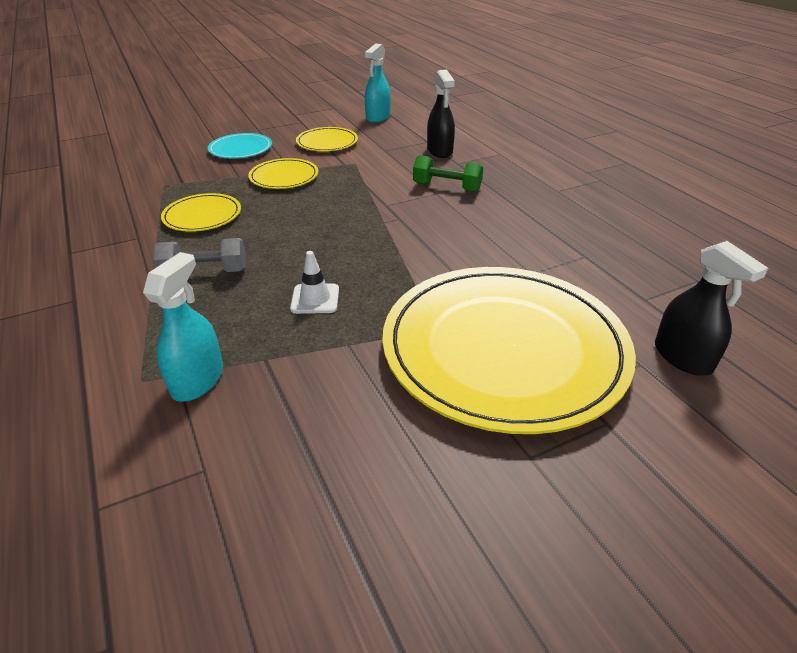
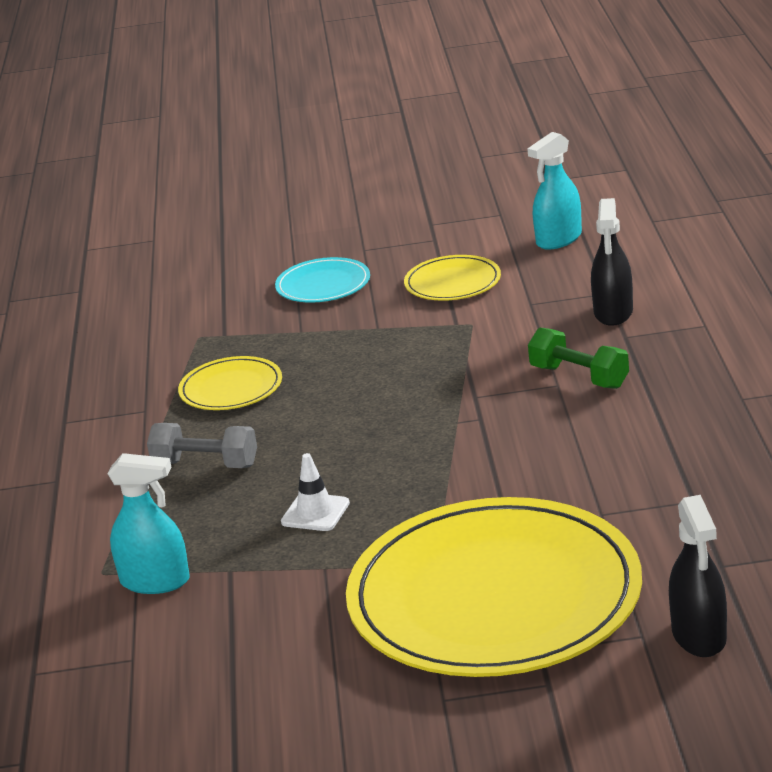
camera: 25 degrees right, 10 degrees down
turquoise spray bottle [143,252,223,402] -> turquoise spray bottle turned 60 degrees clockwise [107,453,190,594]
yellow plate [248,158,318,189] -> none

